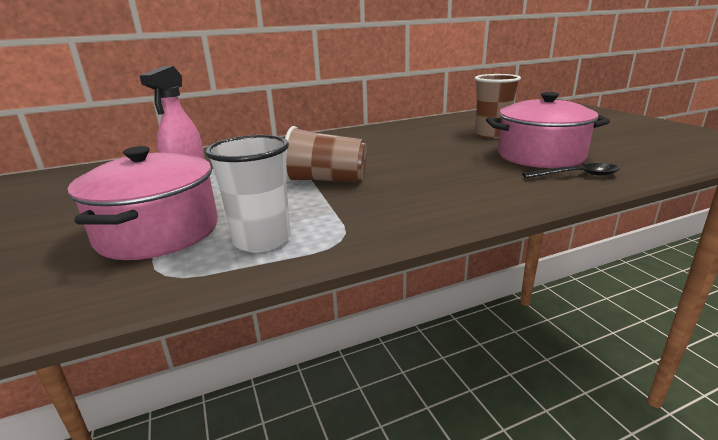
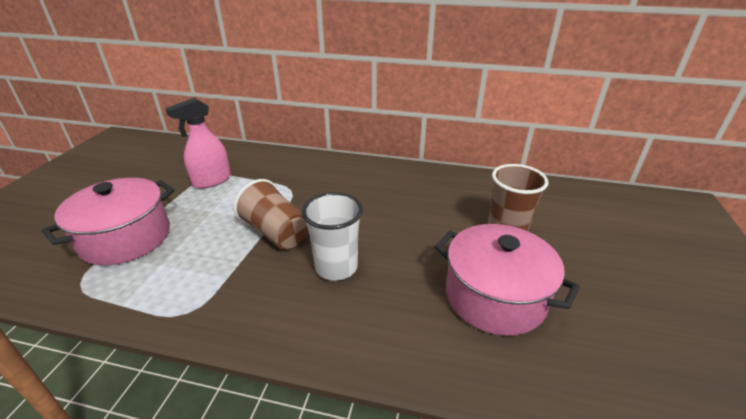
camera: 35 degrees right, 10 degrees up
white cup [205,135,291,253] -> white cup moved to [302,192,363,281]
black spoon [522,163,620,178] -> none

